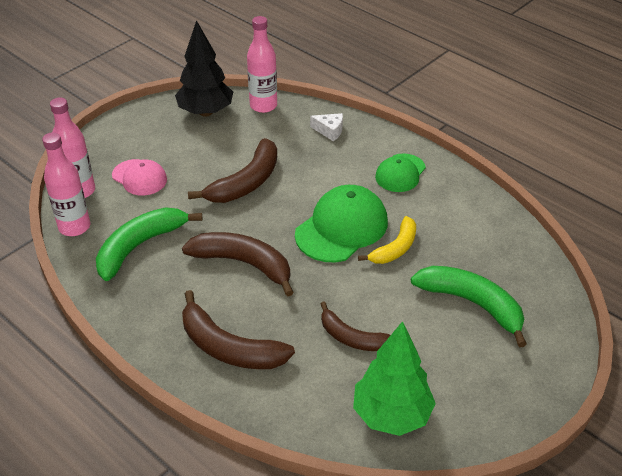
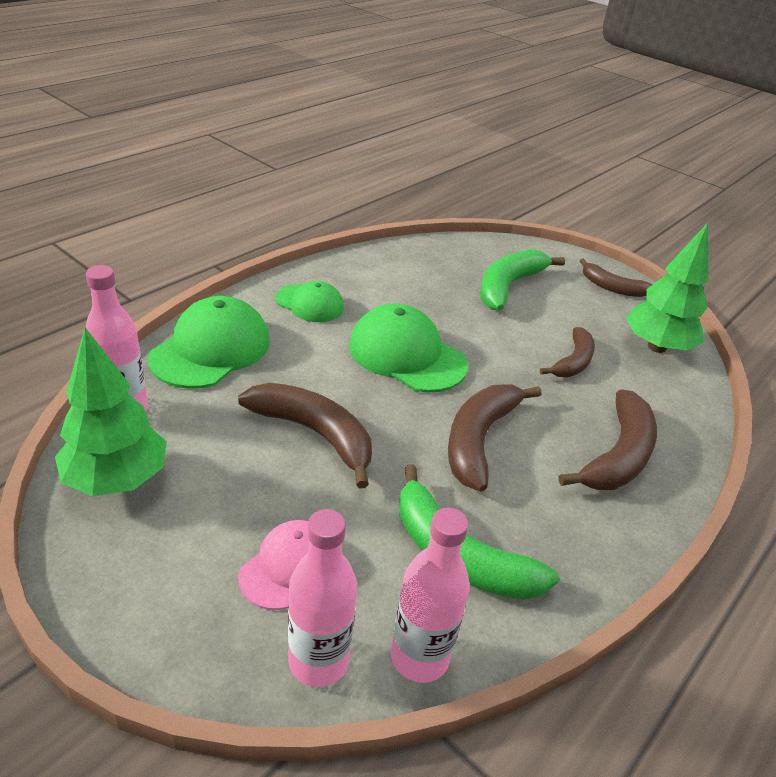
camera: 95 degrees left, 5 degrees down
black tree [175,20,233,117] -> green tree [55,327,167,496]
white cheese [310,113,343,141] -> green cap [148,296,270,389]
yellow banana [358,216,416,264] -> none
none -> brown banana [580,258,652,297]

